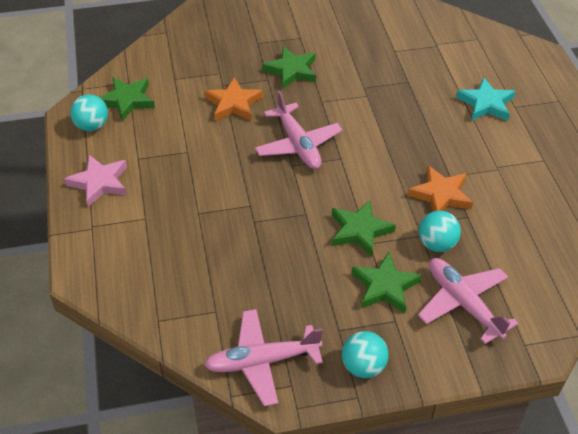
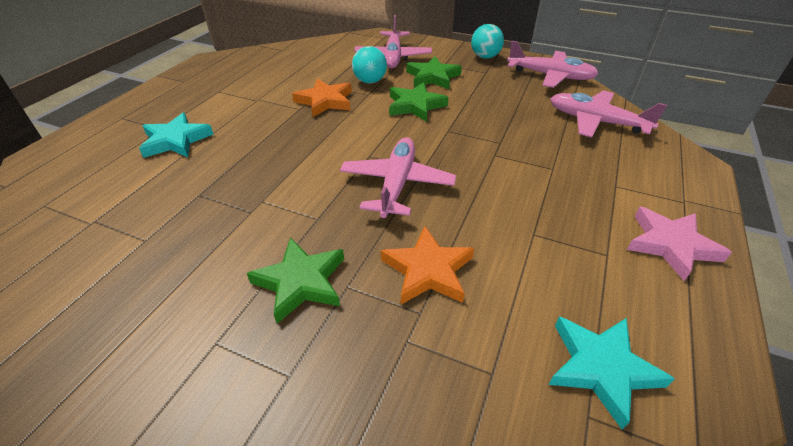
camera: 145 degrees left, 5 degrees down
turquoise ball [70,94,108,131] -> none
green star [99,77,155,121] -> turquoise star [549,316,675,430]
none -> pink plane [550,90,667,138]

